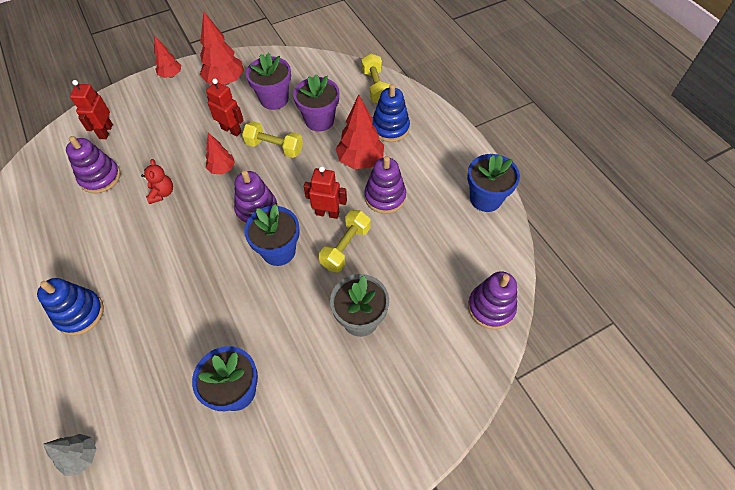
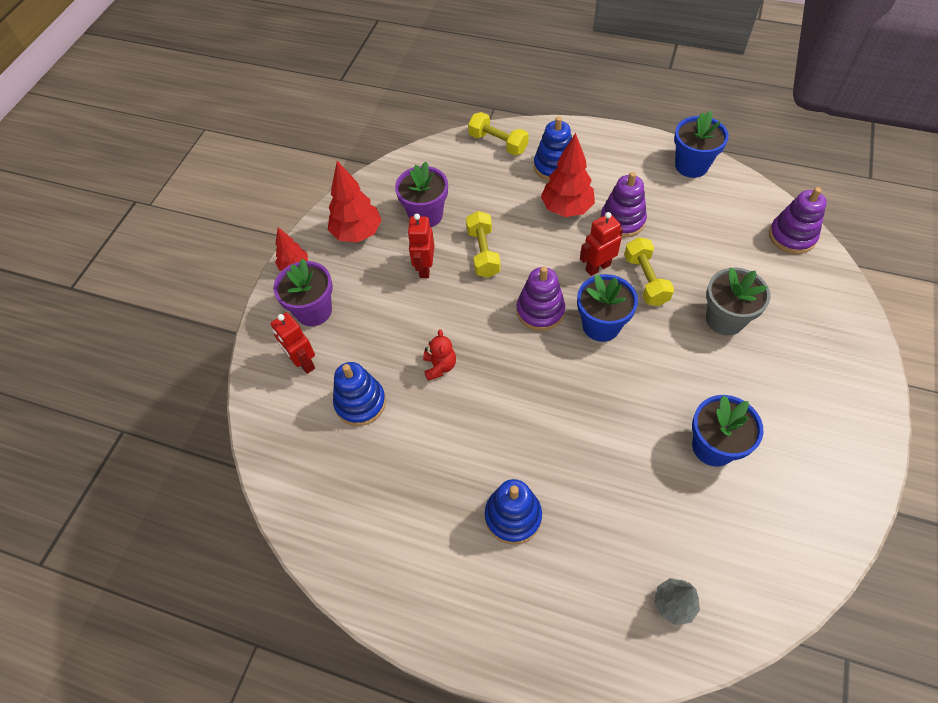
camera: 40 degrees left, 0 degrees up
purple stacking toy [66,136,121,194] -> blue stacking toy [333,362,386,426]
red teddy bear [141,159,173,204] -> red teddy bear turned 45 degrees clockwise [423,329,456,381]
red robot [206,79,244,137] -> red robot turned 75 degrees counterclockwise [407,214,434,278]
red tree [206,133,235,174] -> none
yellow dumbbell [242,121,303,158] -> yellow dumbbell turned 75 degrees counterclockwise [466,211,501,278]
purple flower pot [293,74,339,132] -> purple flower pot moved to [273,259,333,326]

